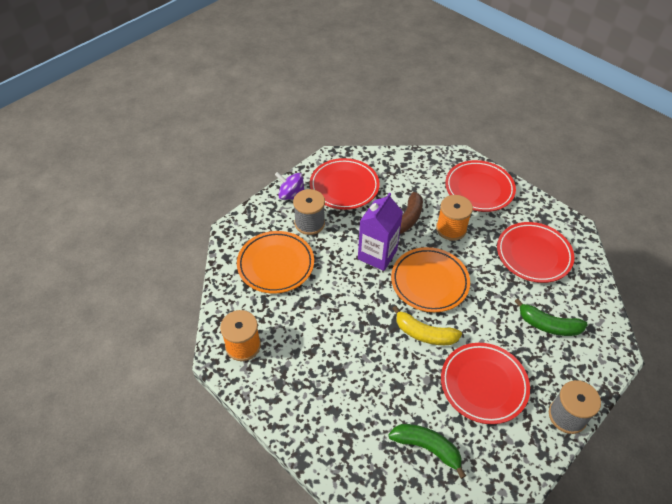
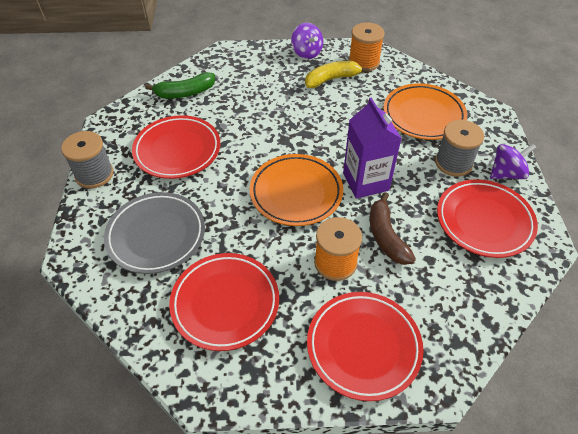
camera: 135 degrees right, 0 degrees up
yellow banana [392,306,462,345] -> yellow banana moved to [305,61,370,88]
green banana [514,299,588,336] -> grey plate [104,192,205,274]
none -> purple spinning top [291,23,323,59]

